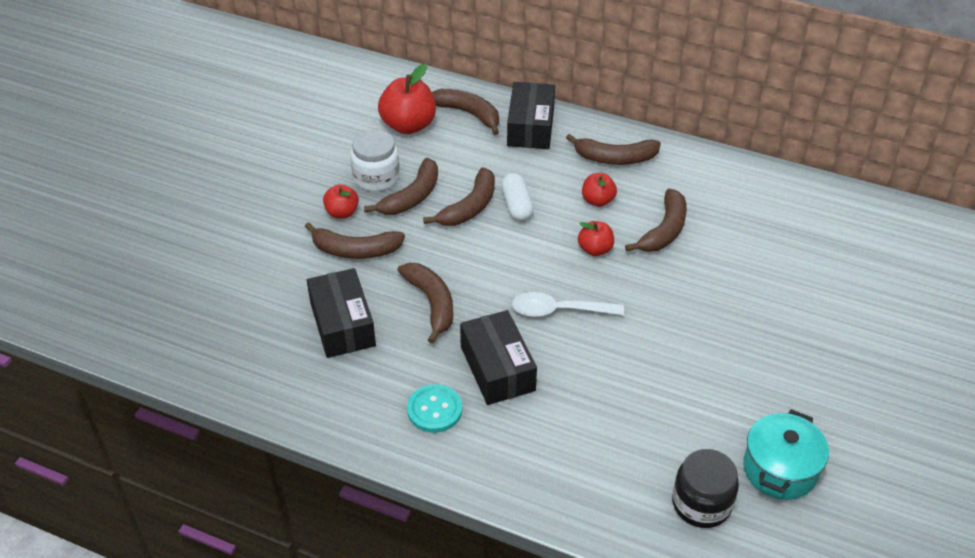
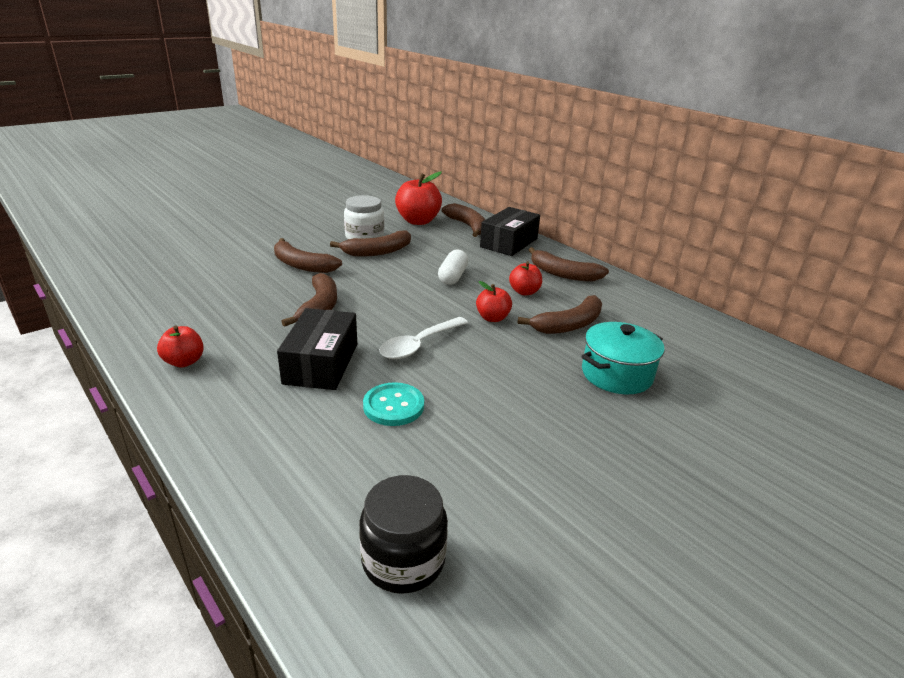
camera: 25 degrees right, 15 degrees down
black box [307,268,376,358] -> none
red apple [323,184,359,219] -> red apple moved to [157,325,204,367]
turquoise button [407,384,462,433] -> turquoise button moved to [363,382,424,426]
brown banana [423,167,495,226] -> none
white spoon [512,292,624,317] -> white spoon turned 75 degrees counterclockwise [379,317,468,359]
turquoise pot [743,409,829,500] -> turquoise pot moved to [581,322,664,394]

